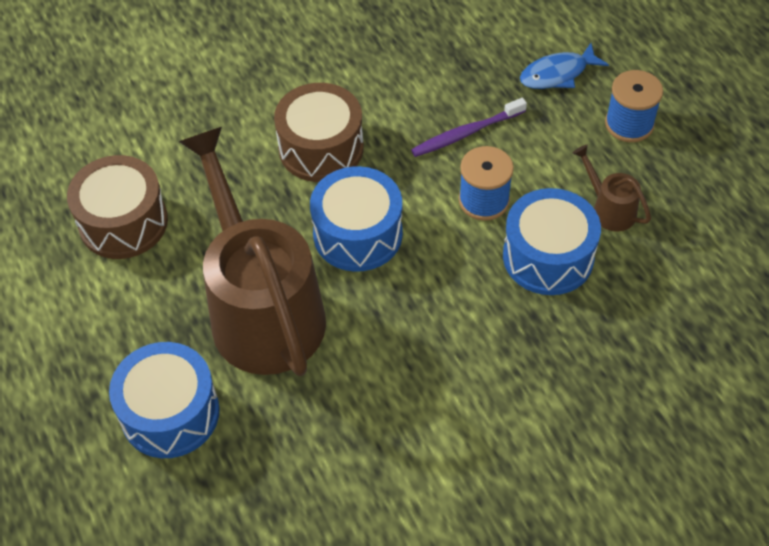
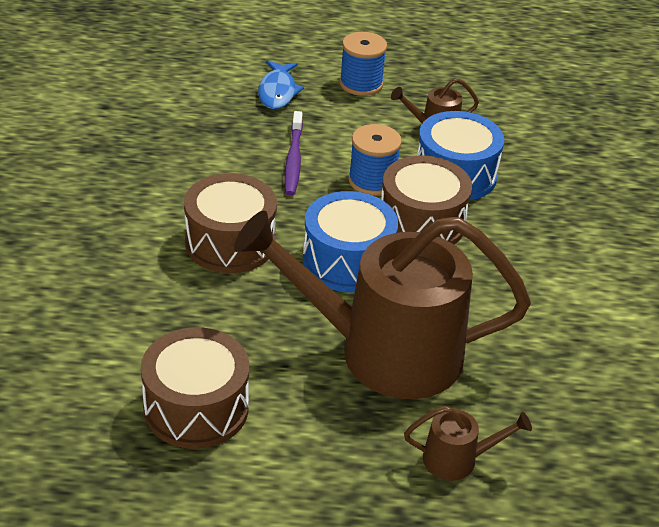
camera: 65 degrees left, 15 degrees down
blue drum [109,342,220,458] -> brown watering can [404,406,532,481]
none -> brown drum [381,155,472,244]

